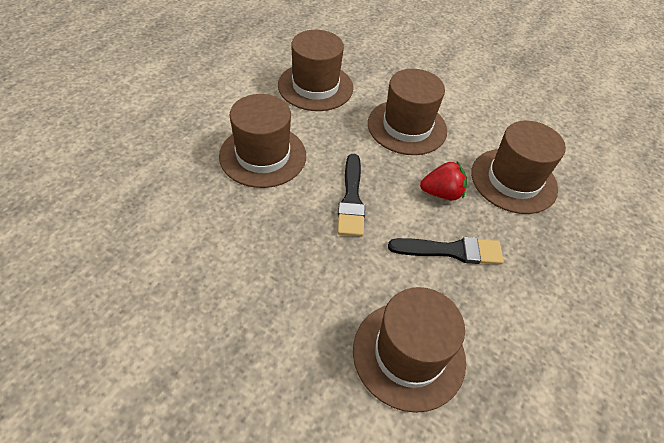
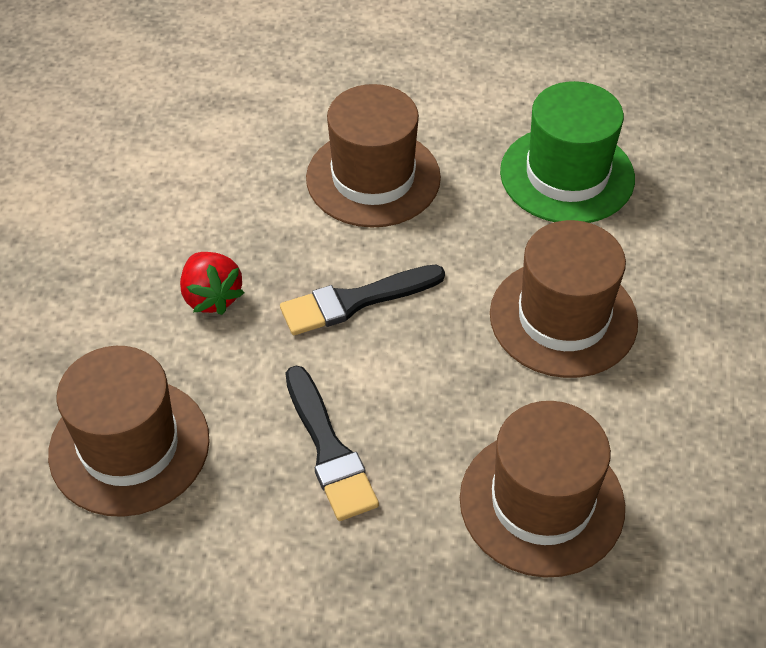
camera: 70 degrees right, 0 degrees up
brown hat [278,30,353,111] -> green hat [500,81,635,223]
red strawberry [420,162,467,201] -> red strawberry moved to [180,252,244,315]

